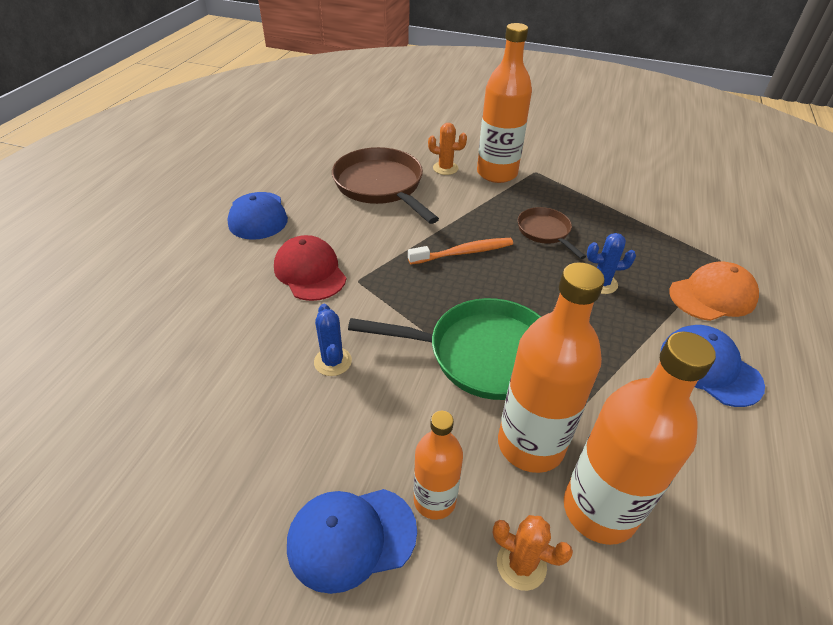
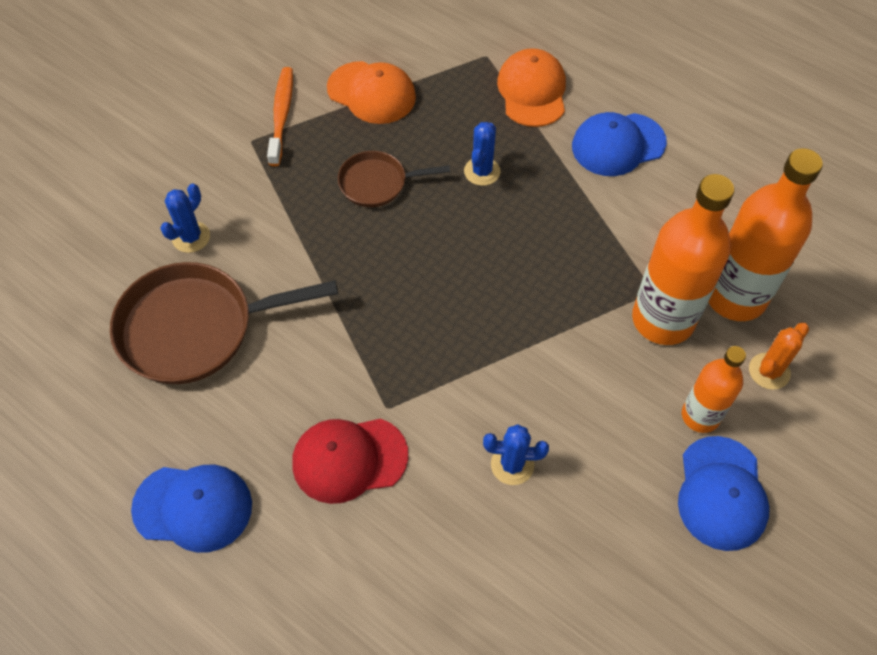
camera: 70 degrees left, 15 degrees up
green pan [348,298,541,400] -> none
orange toothbrush [408,238,513,265] -> orange toothbrush moved to [267,67,293,166]
orange cactus [428,123,467,175] -> blue cactus [160,184,210,253]
orange bottle [477,23,532,183] -> none
none -> orange cap [327,61,416,124]

